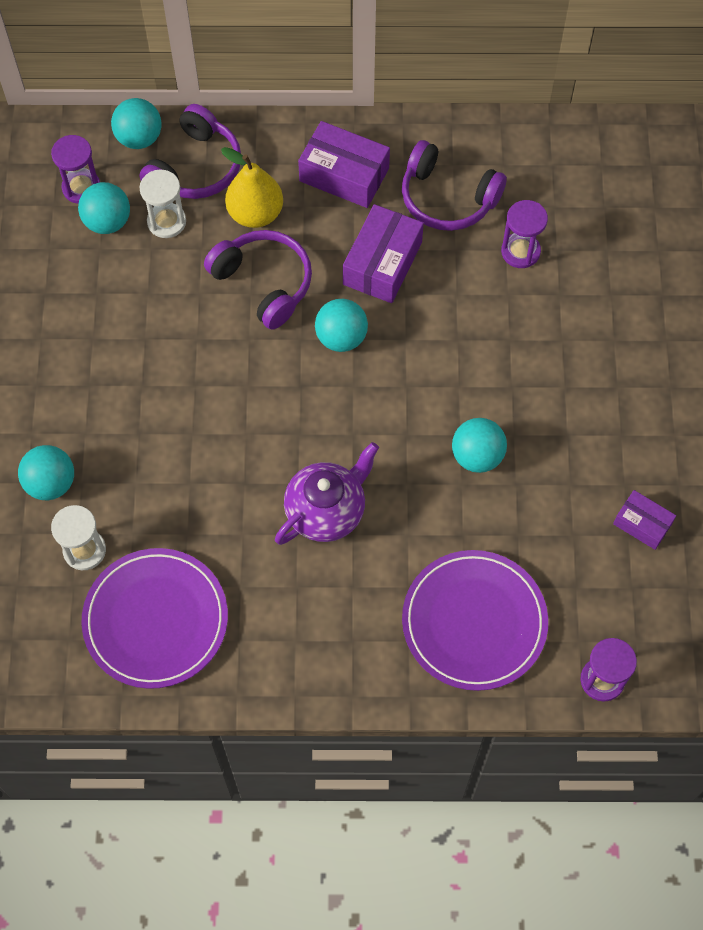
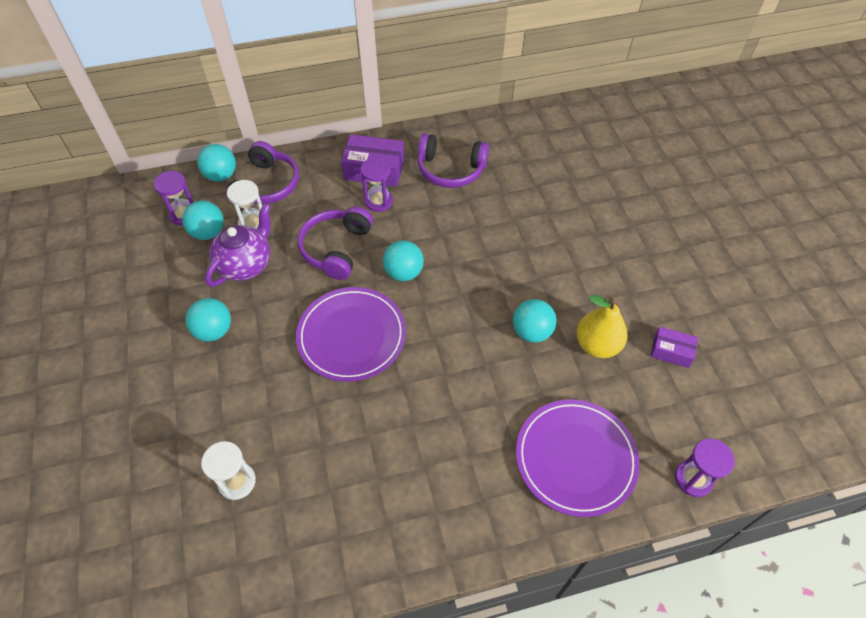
camera: 15 degrees left, 10 degrees down
turquoise ball [18,445,74,500] -> turquoise ball moved to [185,298,231,341]
purple plate [81,548,228,689] -> purple plate moved to [296,287,406,382]
purple headphones [204,230,312,329] -> purple headphones turned 105 degrees counterclockwise [298,206,373,280]
yellow pear [221,147,283,228] -> yellow pear moved to [576,295,627,358]
purple teapot [275,442,379,545] -> purple teapot moved to [205,203,271,287]
purple box [343,204,424,303] -> none
purple hourglass [501,200,548,268] -> purple hourglass moved to [361,157,393,212]

